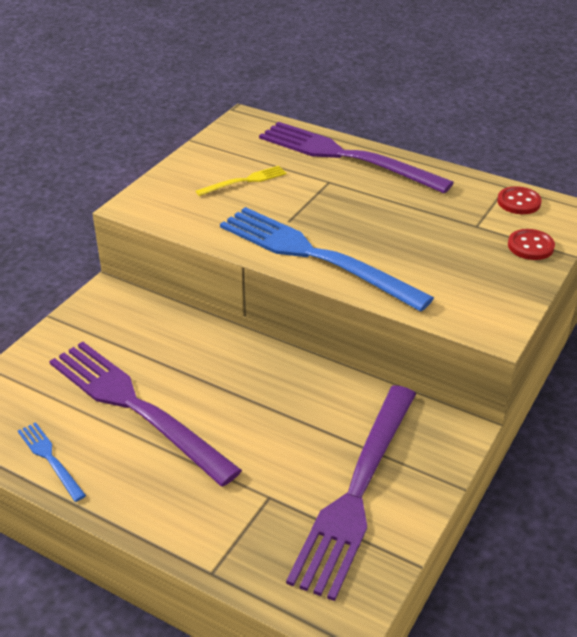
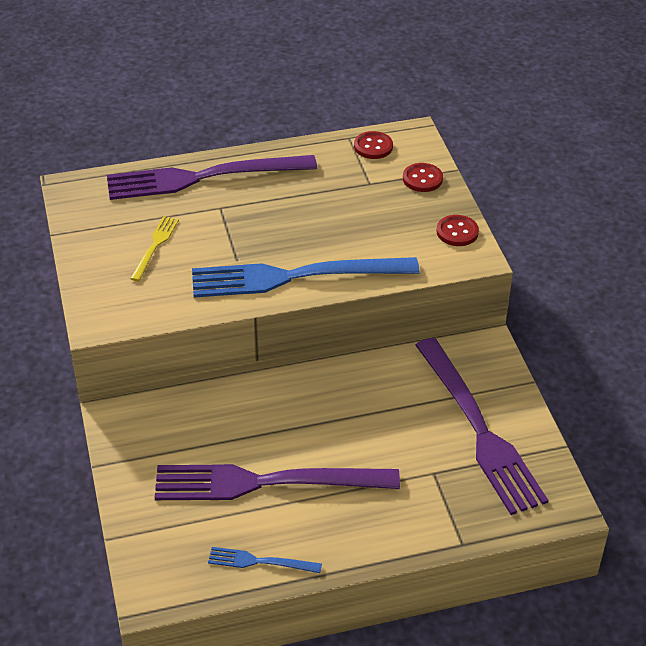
camera: 45 degrees left, 5 degrees up
none -> red button [437,215,479,246]

